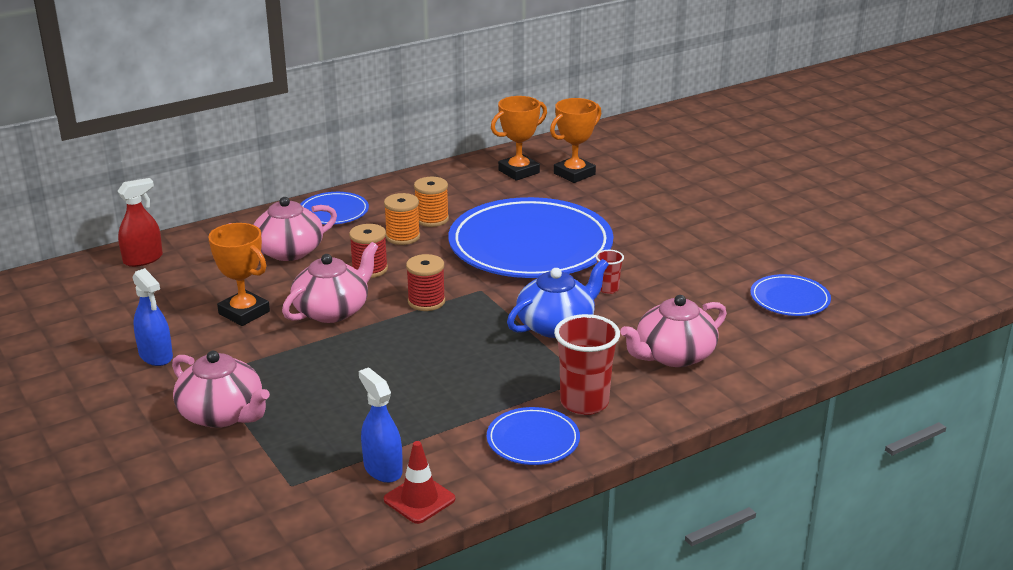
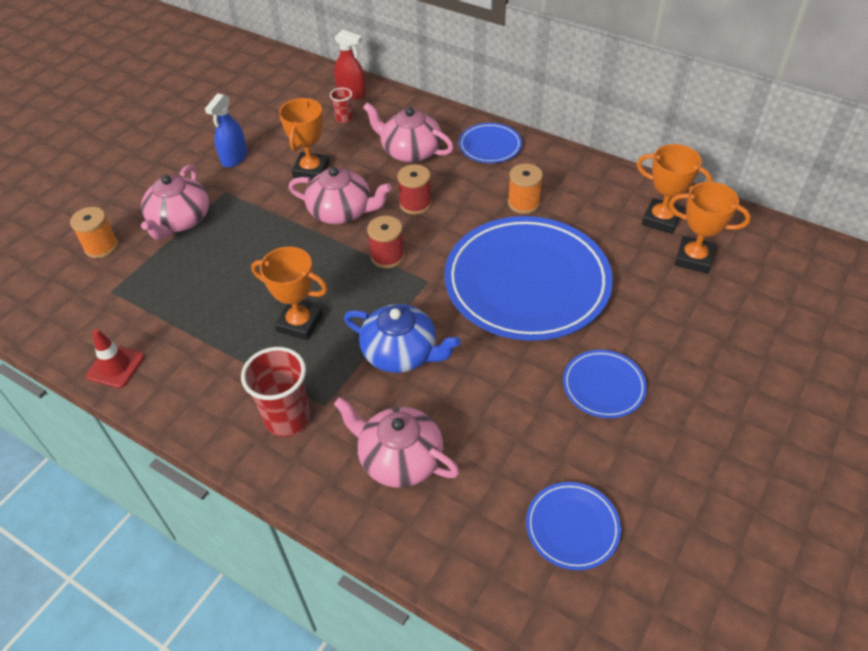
camera: 65 degrees right, 20 degrees up
blue spray bottle [359,367,403,483] -> none
orange spool [384,193,420,245] -> orange spool moved to [70,207,118,258]
blue plate [487,407,580,465] -> blue plate moved to [563,350,647,418]
red cup [595,250,624,294] -> red cup moved to [330,88,353,123]
none -> orange trophy [251,247,328,340]

